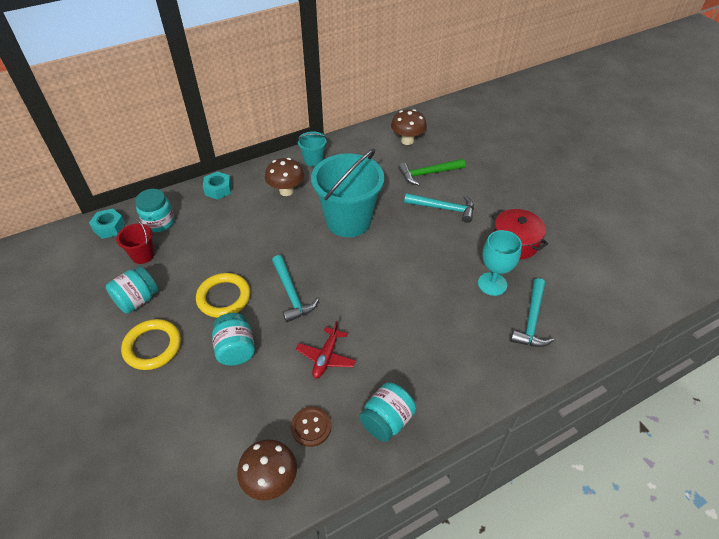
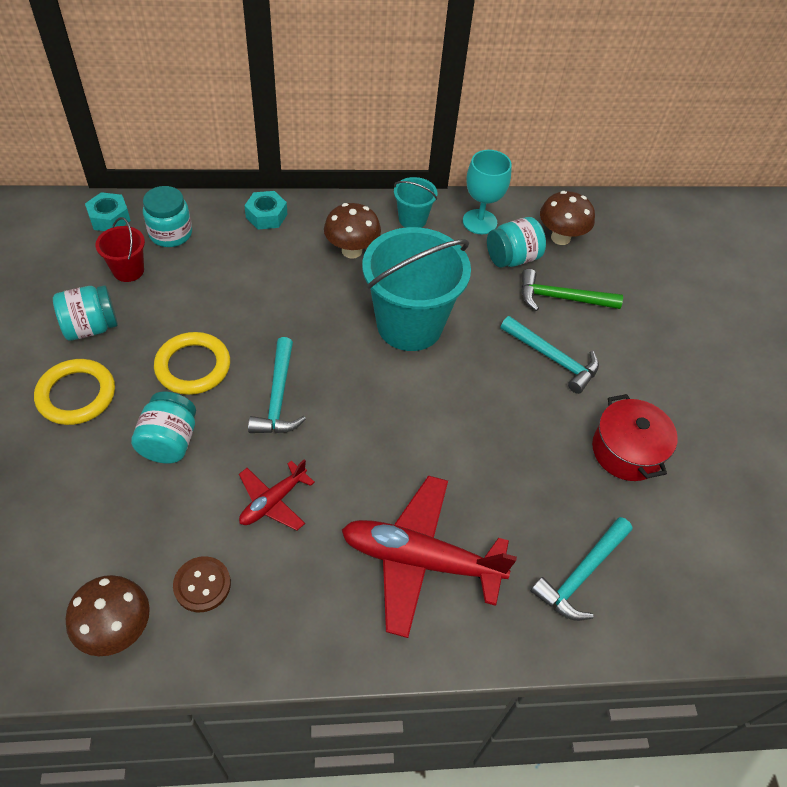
camera: 20 degrees right, 5 degrees up
turquoise jar [359,382,416,442] -> turquoise jar moved to [487,217,546,268]
turquoise goblet [478,230,522,296] -> turquoise goblet moved to [463,150,512,234]
none -> red plane [342,476,517,638]

